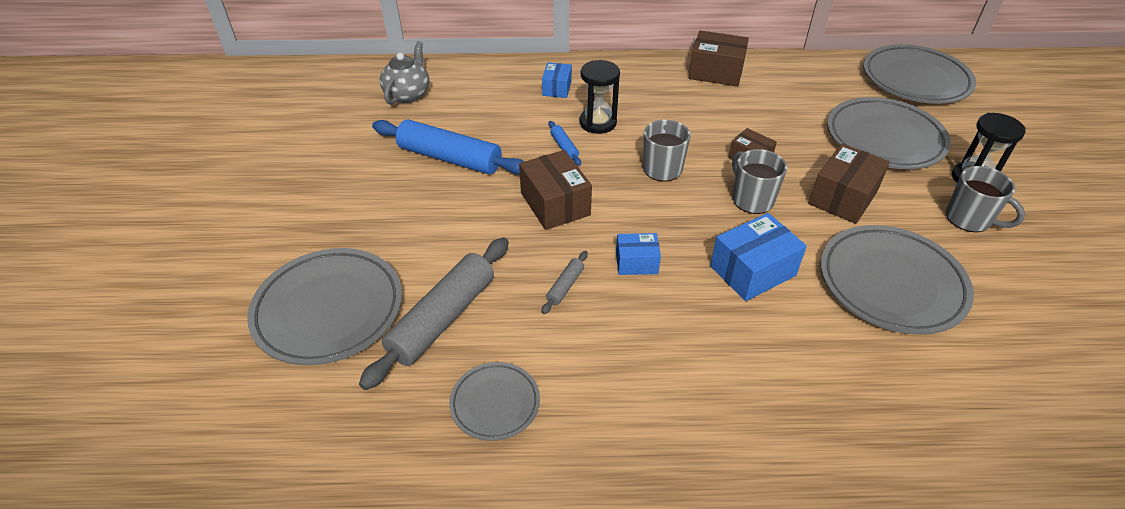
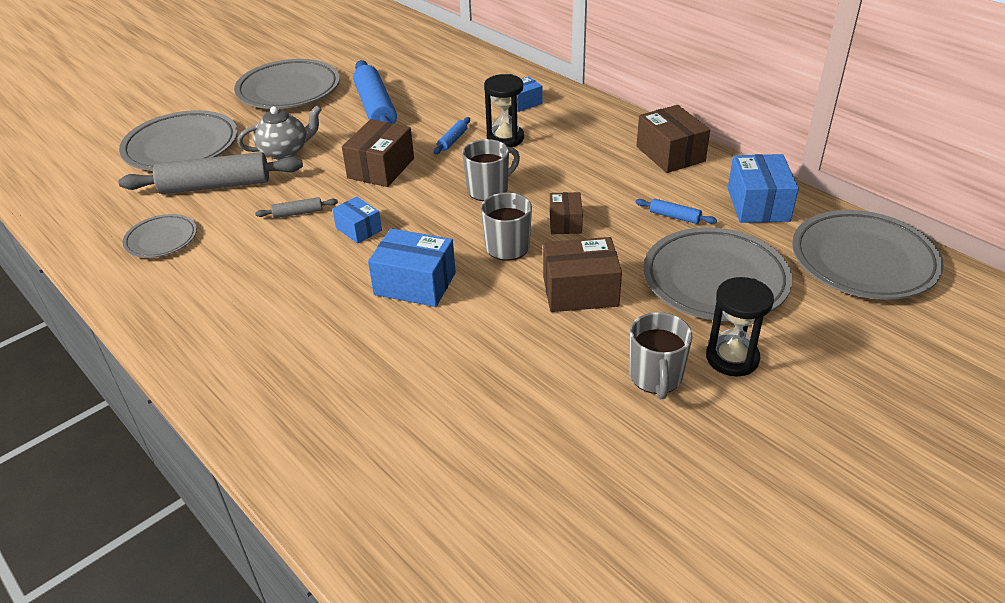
camera: 50 degrees right, 5 degrees down
grey teapot [380,41,429,105] -> grey teapot moved to [237,105,322,160]
grey plate [820,225,974,335] -> grey plate moved to [234,59,340,109]
none -> blue rolling pin [635,199,717,224]
none -> blue box [728,154,799,223]

